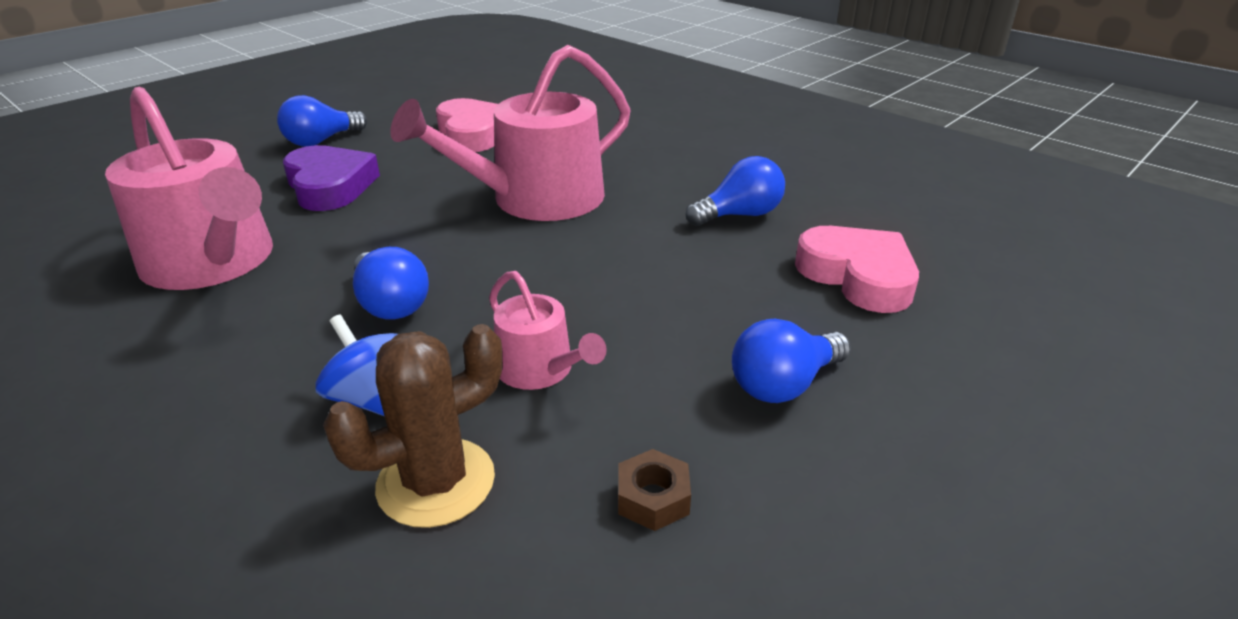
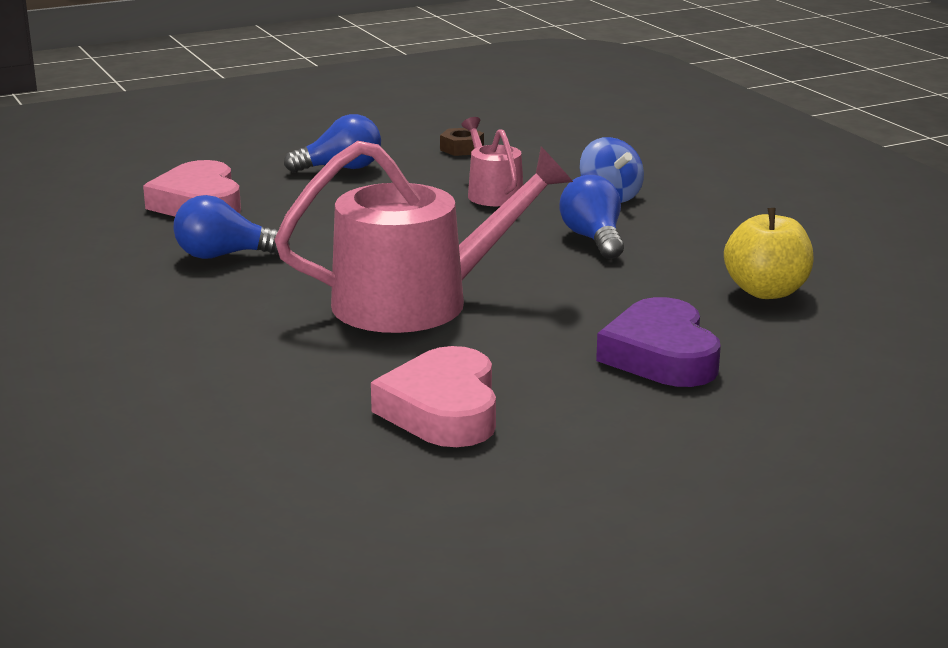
camera: 160 degrees left, 10 degrees down
pink watering can [105,87,273,290] -> yellow apple [724,208,814,299]
blue light bulb [277,95,367,147] -> none
brown cactus [323,324,503,528] -> none

